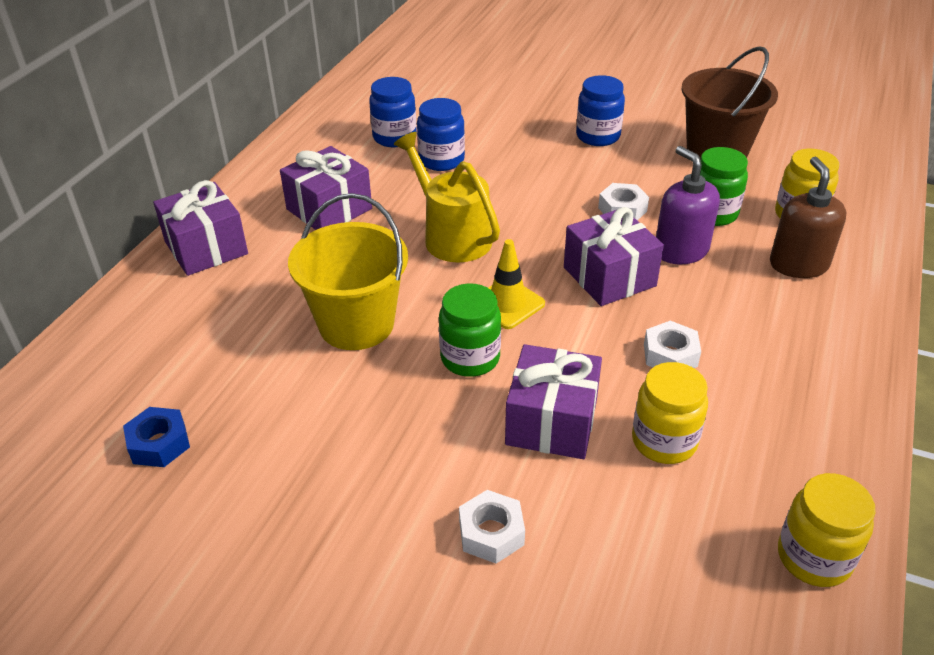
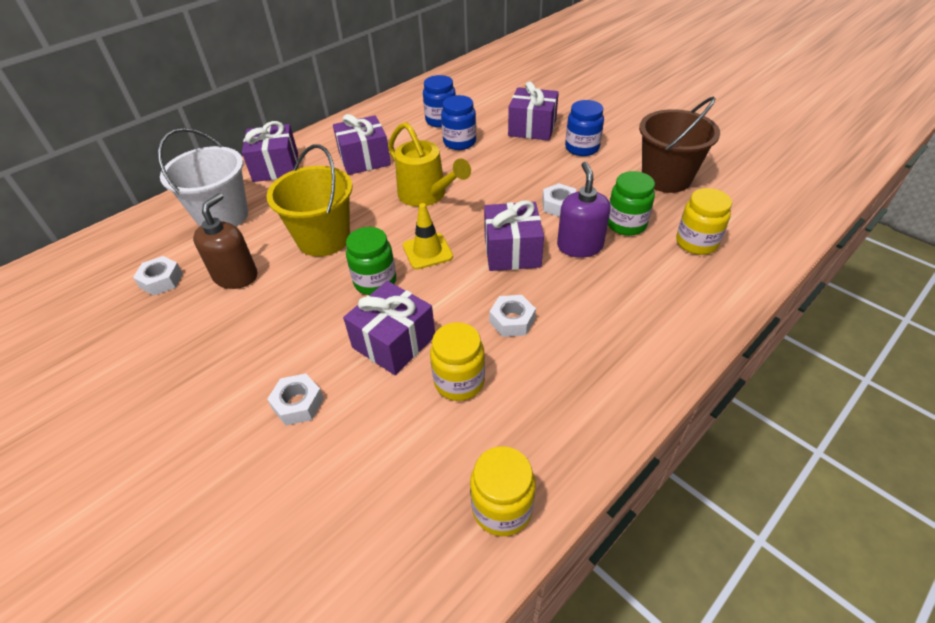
camera: 25 degrees right, 5 degrees up
blue nut [123,407,190,467] -> white nut [133,256,183,296]
yellow watering can [394,132,500,262] -> yellow watering can turned 150 degrees clockwise [388,122,471,207]
brown soap dispenser [770,157,846,278] -> brown soap dispenser moved to [193,193,258,289]
none -> white bucket [158,128,248,227]
none -> purple gift [508,81,559,141]

